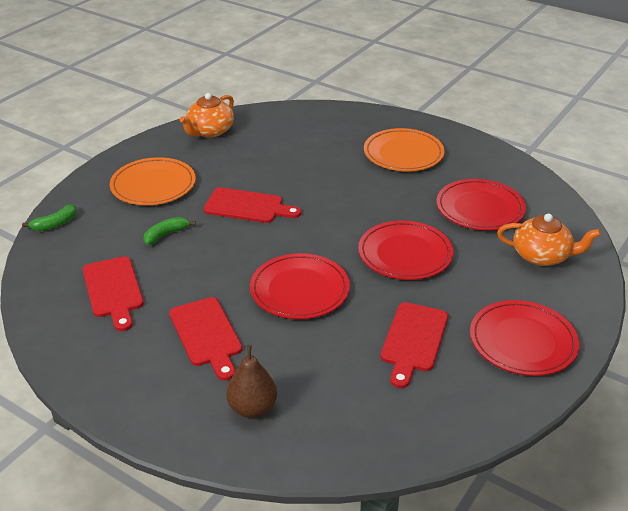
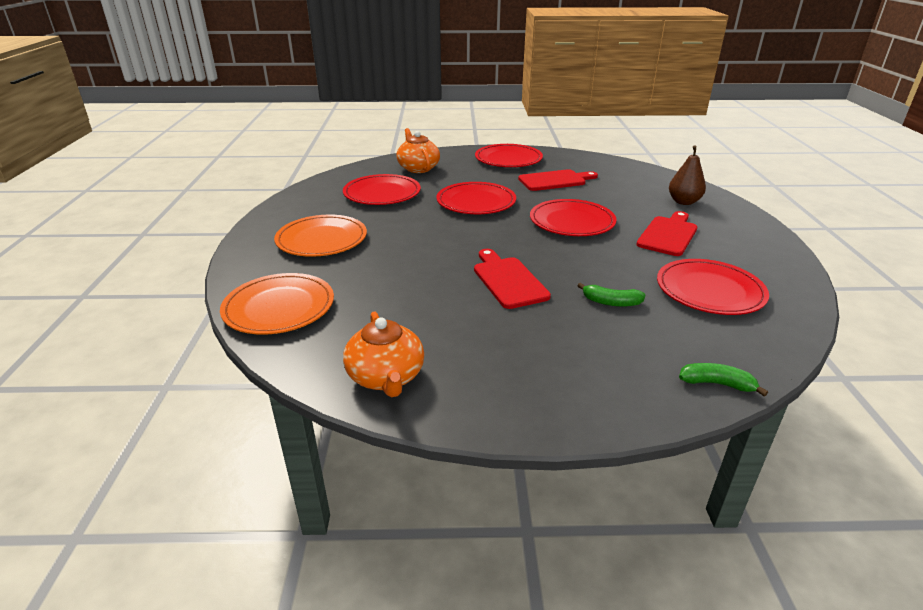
camera: 125 degrees left, 5 degrees down
red cutting board [83,256,144,331] -> red plate [657,259,769,315]
orange plate [110,157,196,205] -> orange plate moved to [220,273,334,335]
orange teapot [180,93,234,138] -> orange teapot turned 75 degrees clockwise [343,311,424,397]

